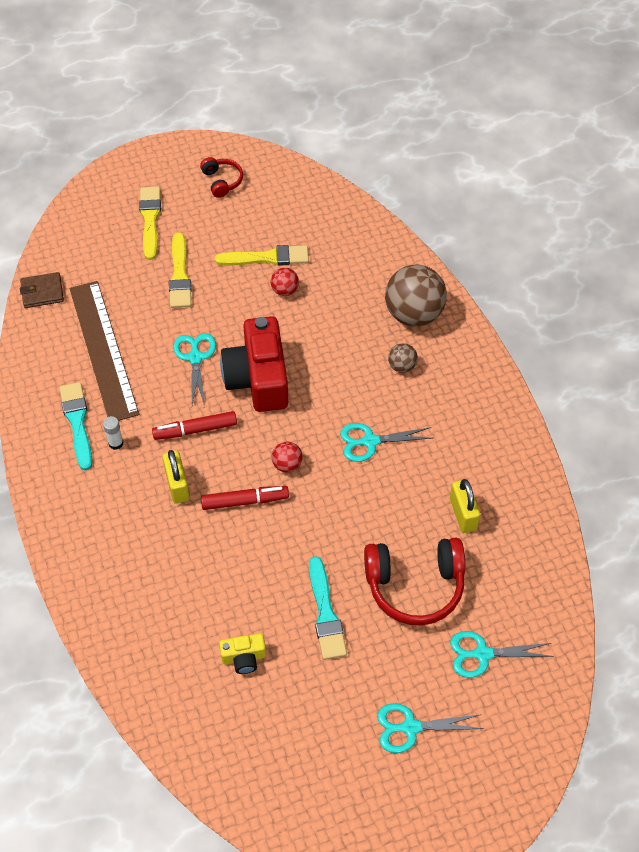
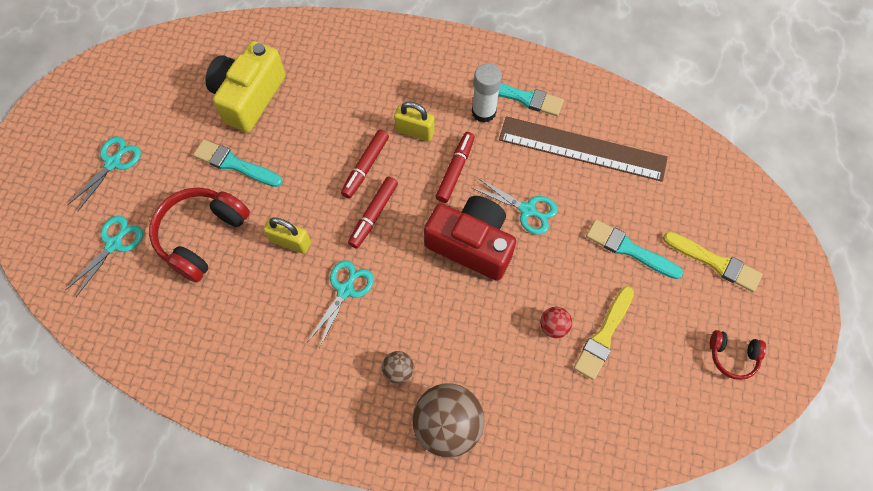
camera: 125 degrees right, 10 degrees up
brown wallet [20,272,64,308] -> none
white glue stick [103,416,123,450] -> white glue stick [472,63,502,123], size x1.83
yellow brush [169,232,192,308] -> turquoise brush [586,219,683,279]
yellow camera [219,633,266,674] -> yellow camera [205,41,286,132], size x2.16
red ball [272,442,303,473] -> red marker [348,176,398,249]
yellow padlock [450,479,480,533] -> yellow padlock moved to [264,217,311,254]

